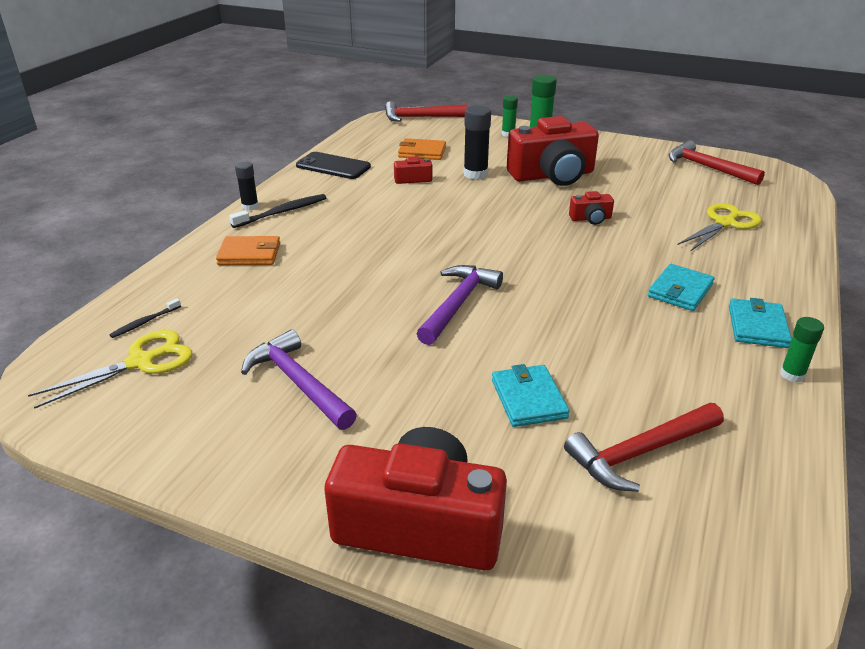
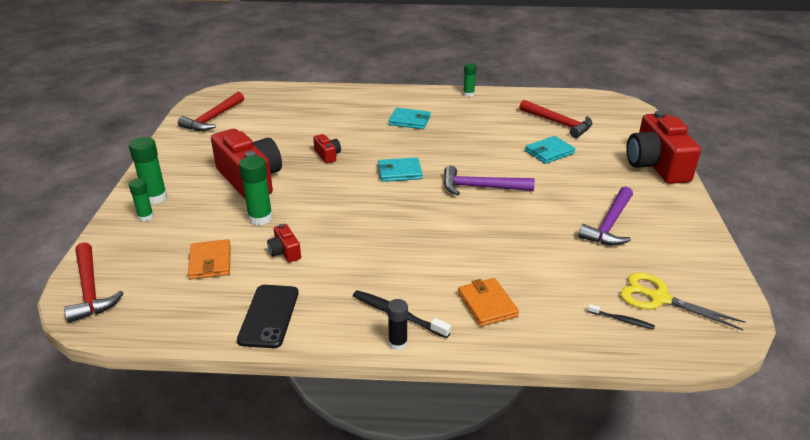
camera: 110 degrees left, 0 degrees up
black glue stick [464,105,491,180] -> green glue stick [239,156,273,225]
yellow scissors [678,203,762,251] -> none
turquoise wallet [729,298,792,348] -> turquoise wallet moved to [378,157,423,182]

